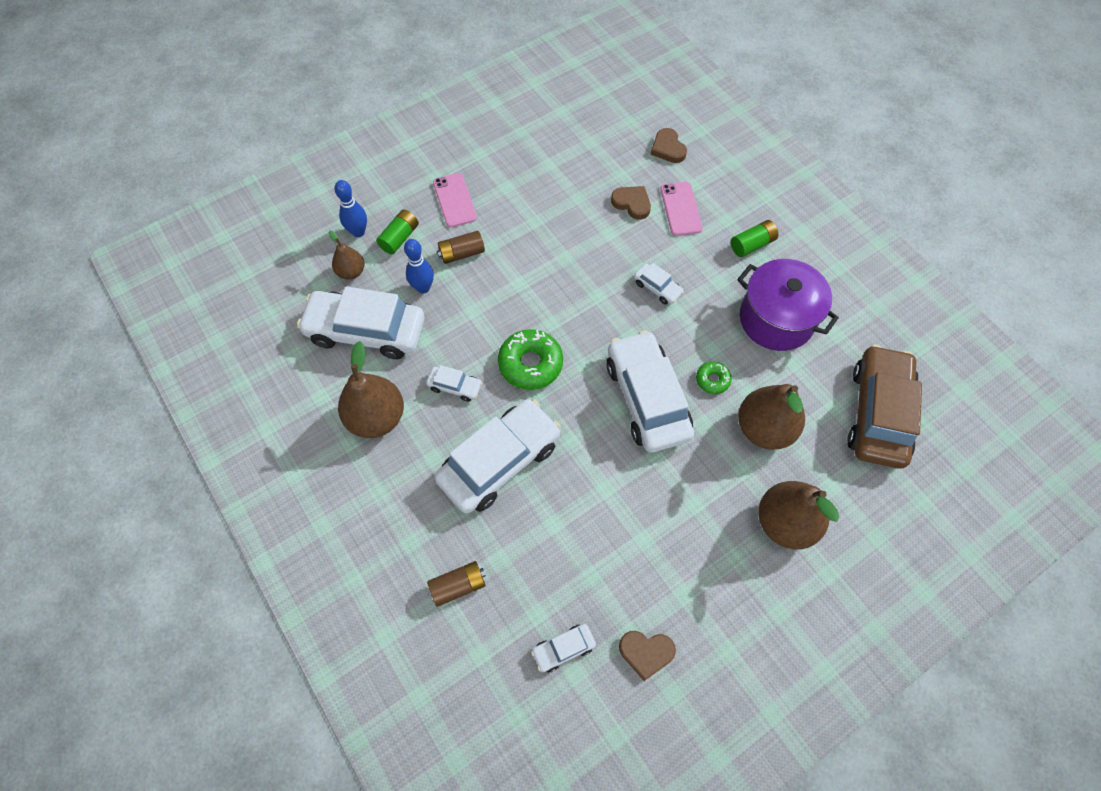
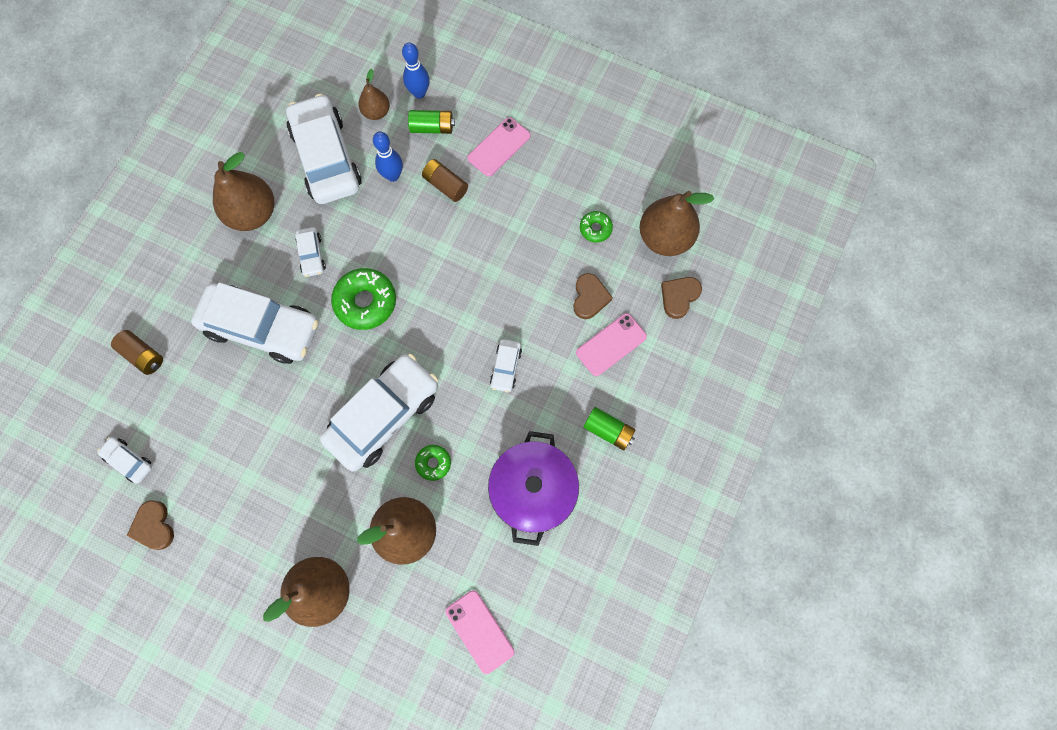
camera: 60 degrees right, 10 degrees up
brown car [847,345,922,469] -> pink phone [445,590,514,674]
none -> green donut [580,211,613,243]
none -> brown pear [640,191,714,256]

